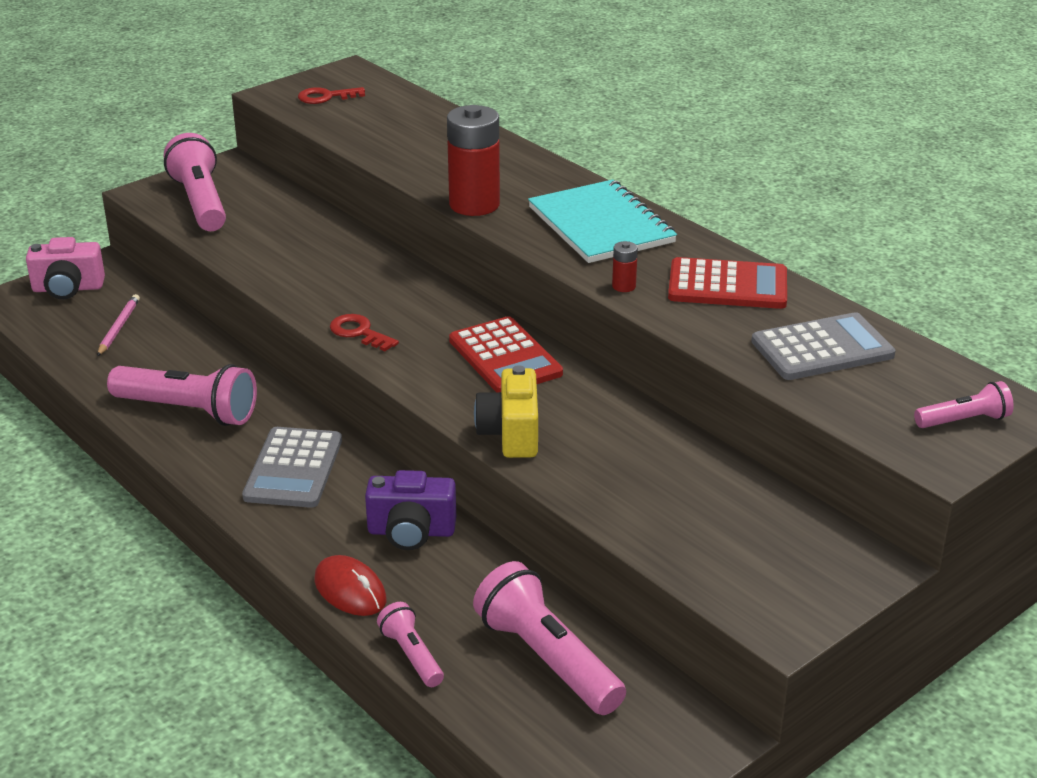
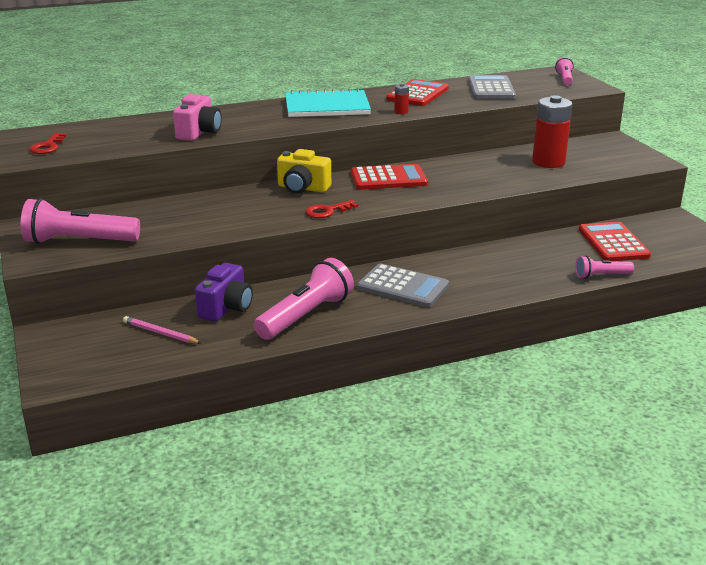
camera: 70 degrees left, 5 degrees down
pink camera [26,237,105,299] -> pink camera moved to [173,94,222,141]
red mouse [314,555,386,616] -> none
purple camera [365,470,456,550] -> purple camera moved to [195,263,253,322]
red battery [447,105,500,216] -> red battery moved to [532,95,573,168]
pink flashlight [473,561,626,715] -> red calculator [579,222,651,261]
yellow camera [474,365,538,458] -> yellow camera moved to [277,149,331,194]

